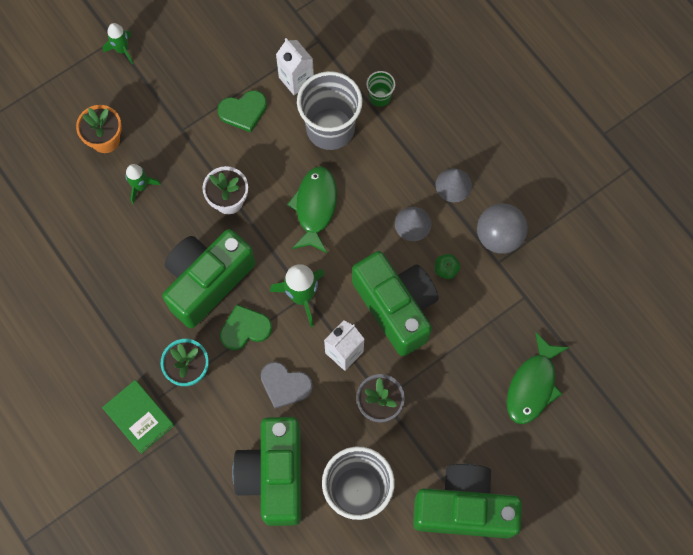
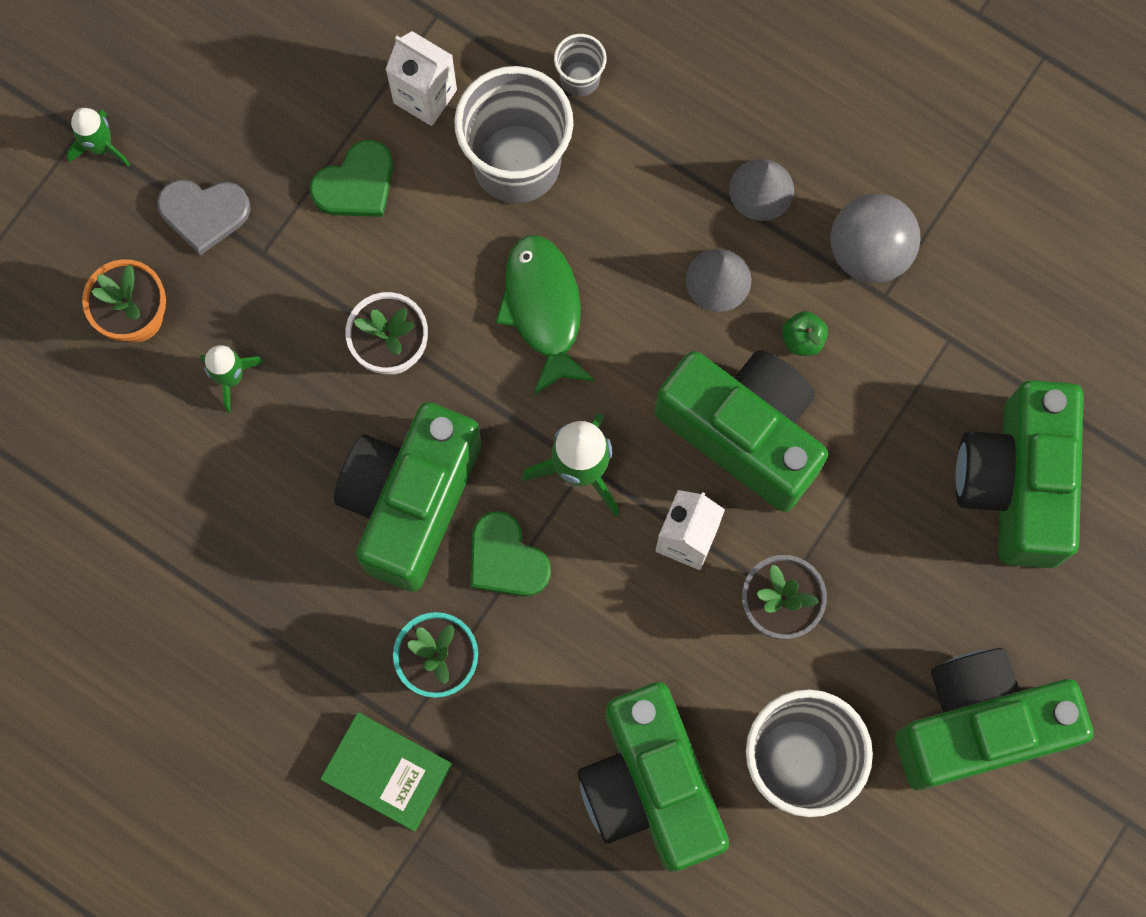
camera: 20 degrees left, 5 degrees up
green heart [220,304,272,350] -> green heart turned 90 degrees counterclockwise [471,511,551,597]
grey heart [261,362,313,409] -> grey heart moved to [157,179,251,256]
green cup [366,71,395,107] -> grey cup [554,34,607,97]
green fish [507,332,569,424] -> green camera [956,380,1084,568]

